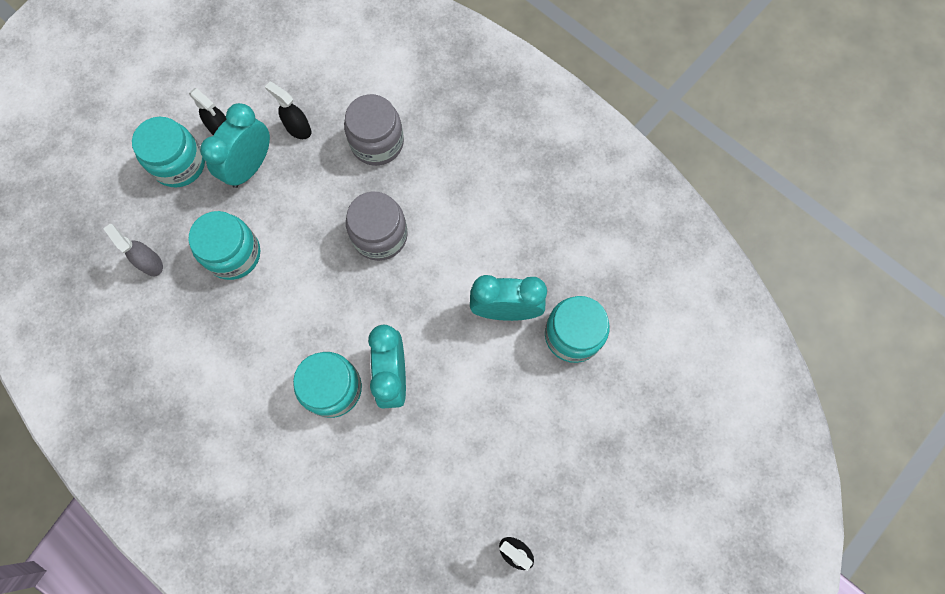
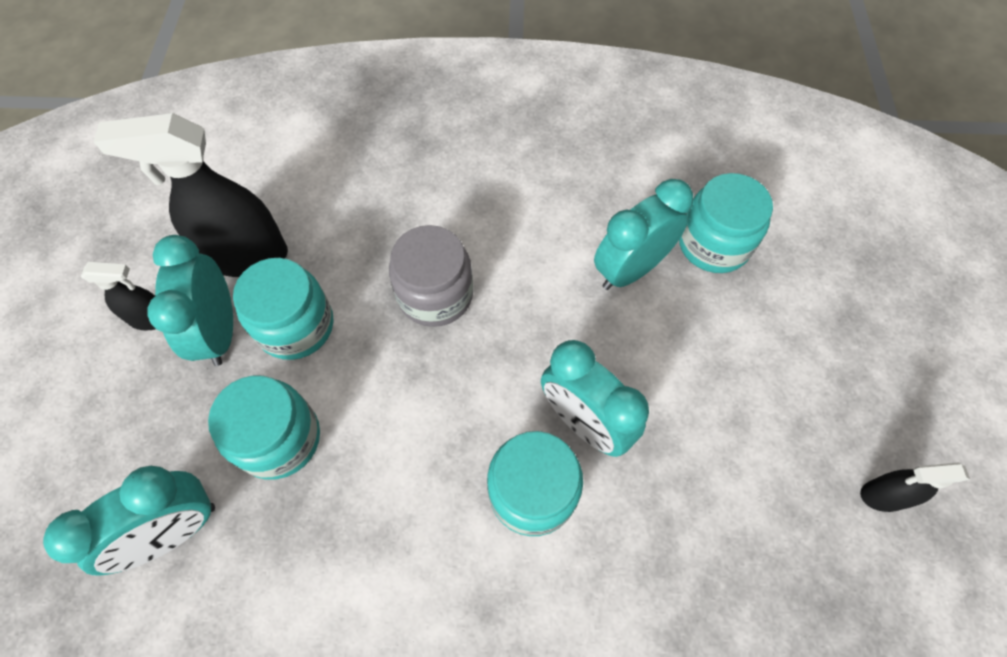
camera: 40 degrees left, 10 degrees down
grey spray bottle [103,224,163,276] -> turquoise clock [43,466,215,576]
turquoise jar [132,117,205,188] -> turquoise jar moved to [233,258,334,360]
black spray bottle [265,82,311,139] -> black spray bottle [93,113,288,277], size x1.97
grey jar [344,94,404,166] -> none

